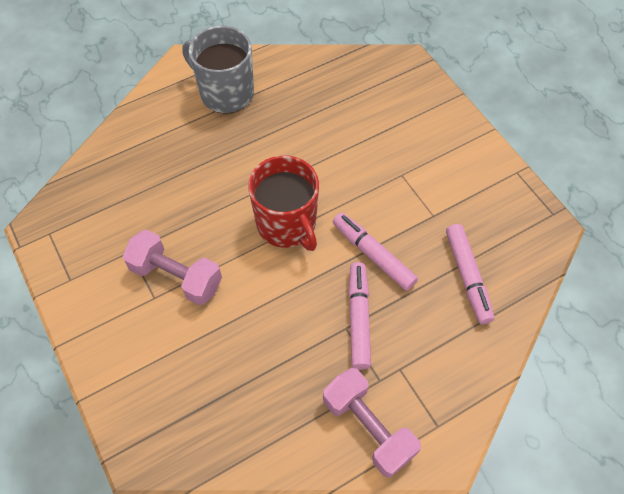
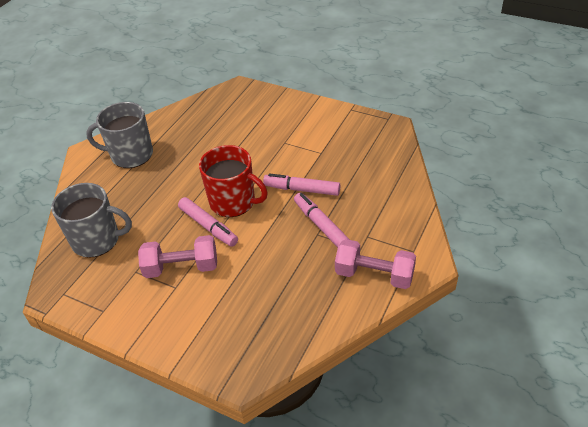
camera: 30 degrees left, 15 degrees down
pink marker [446,224,494,324] -> pink marker moved to [178,197,238,247]
none -> grey mug [51,183,132,258]

